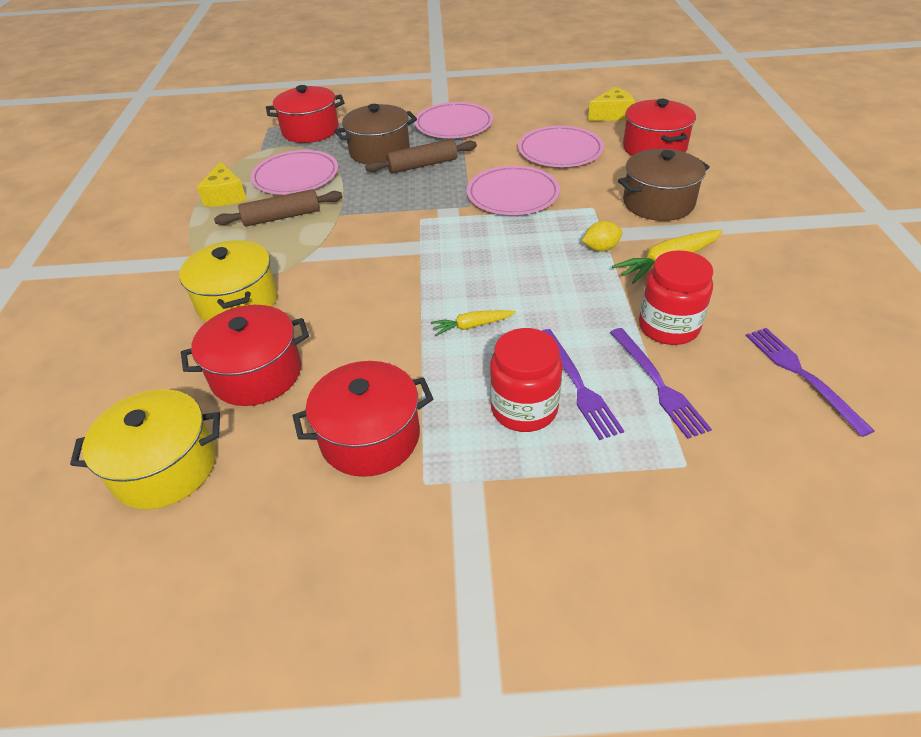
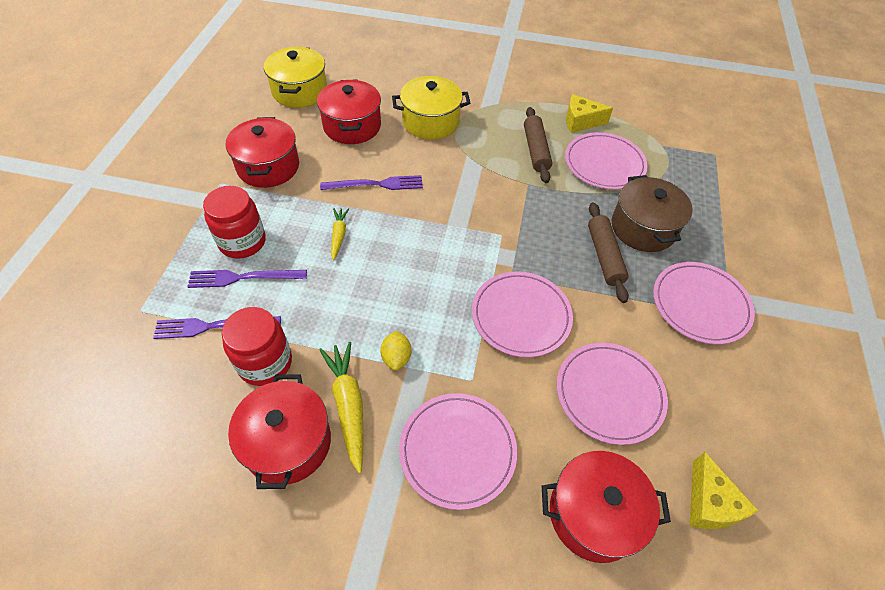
camera: 100 degrees right, 10 degrees up
red pot [266,85,345,143] -> red pot moved to [228,374,331,489]
brown pot [618,149,710,221] -> pink plate [399,393,517,510]
purple fork [746,328,875,437] -> purple fork moved to [320,175,423,190]

